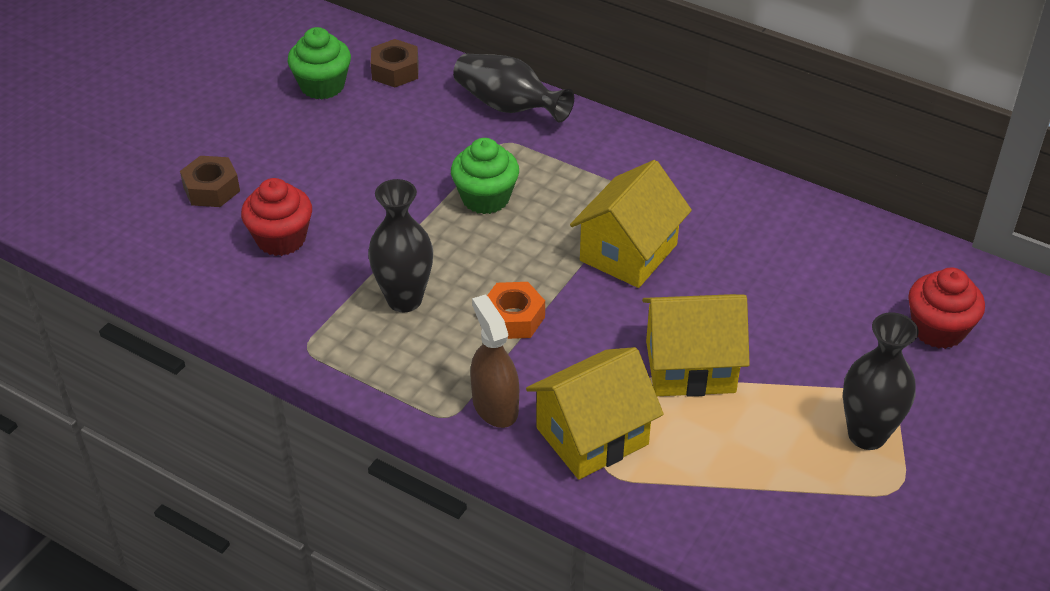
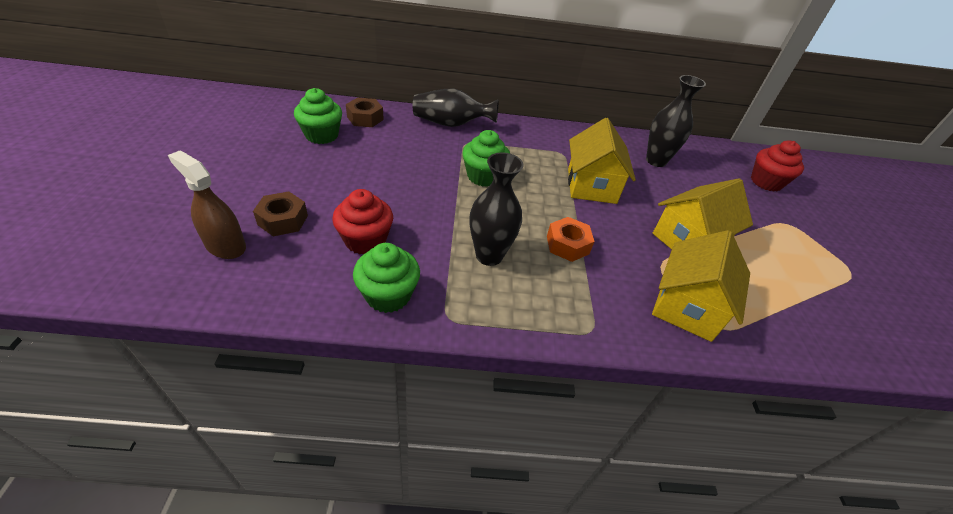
camera: 35 degrees left, 0 degrees up
brown spray bottle [471,295,519,428] -> brown spray bottle moved to [168,150,246,259]
black vase [843,312,918,450] -> black vase moved to [646,75,706,167]
none -> green cupcake [353,243,420,313]

